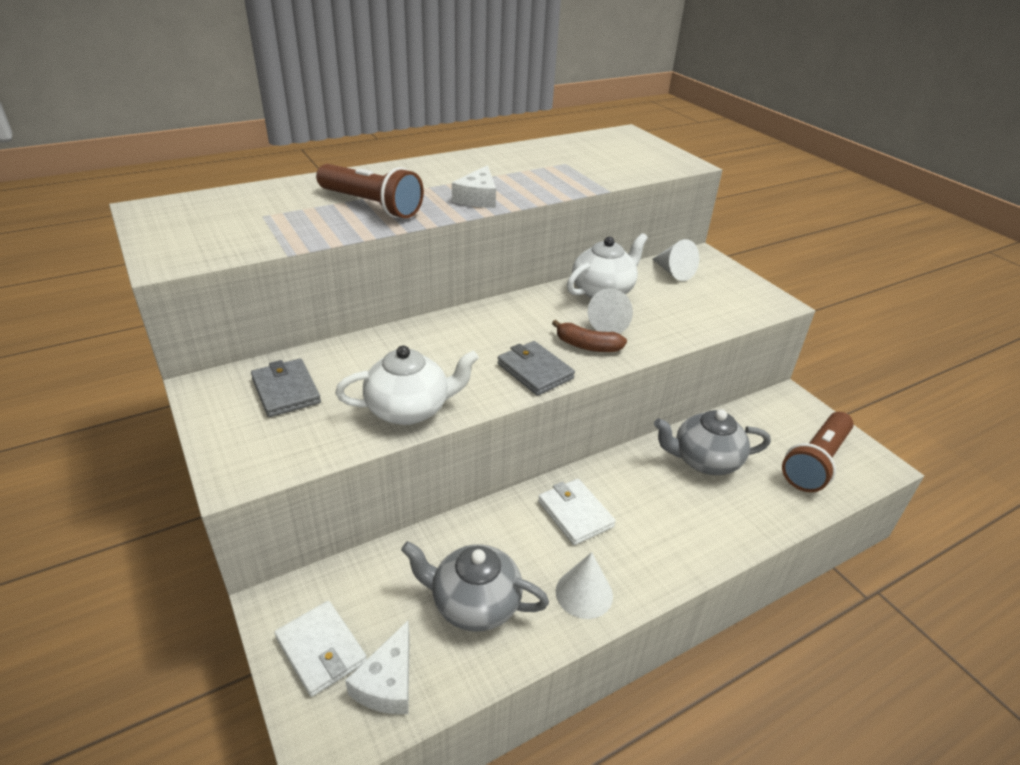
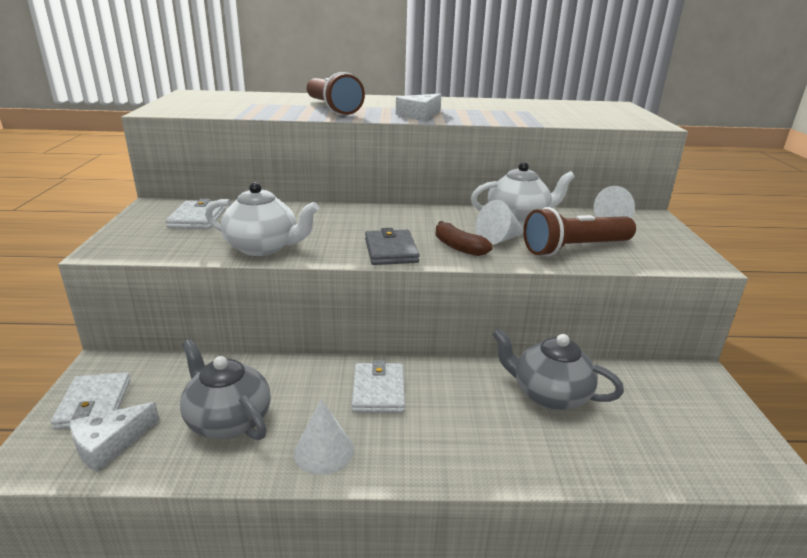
camera: 30 degrees right, 10 degrees down
grey wallet [251,359,321,417] -> white wallet [166,199,226,229]
brown flashlight [782,412,854,492] -> brown flashlight moved to [523,207,636,256]

